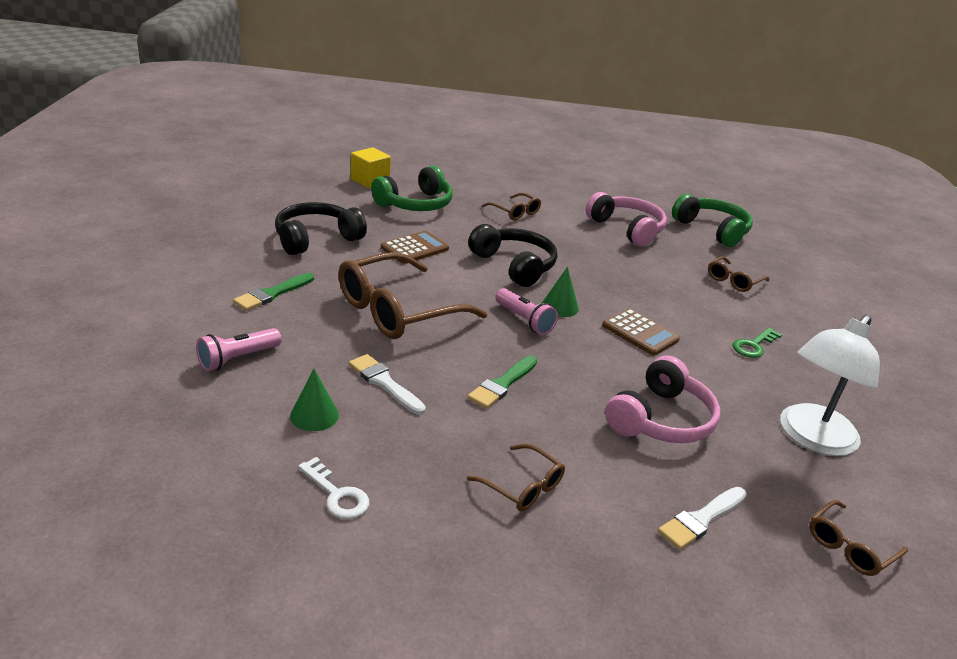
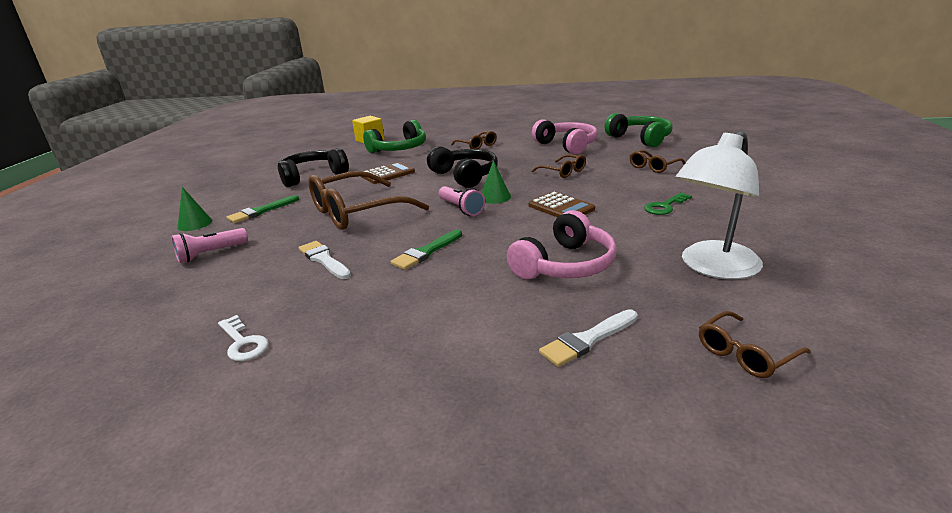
camera: 10 degrees right, 5 degrees down
green cone [290,369,339,431] -> green cone moved to [177,187,212,231]
brown glasses [467,444,565,511] -> brown glasses moved to [531,154,586,178]

